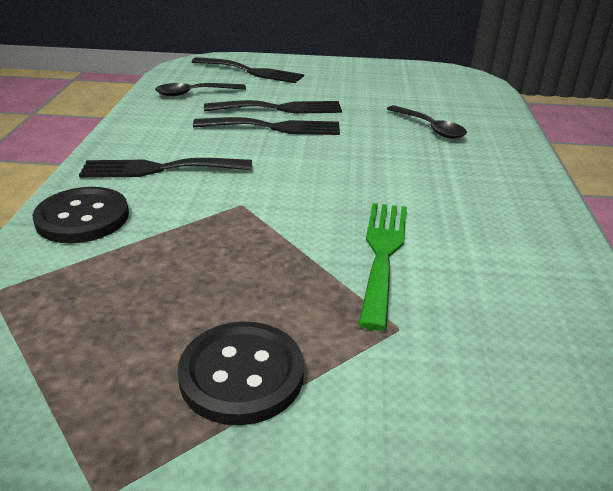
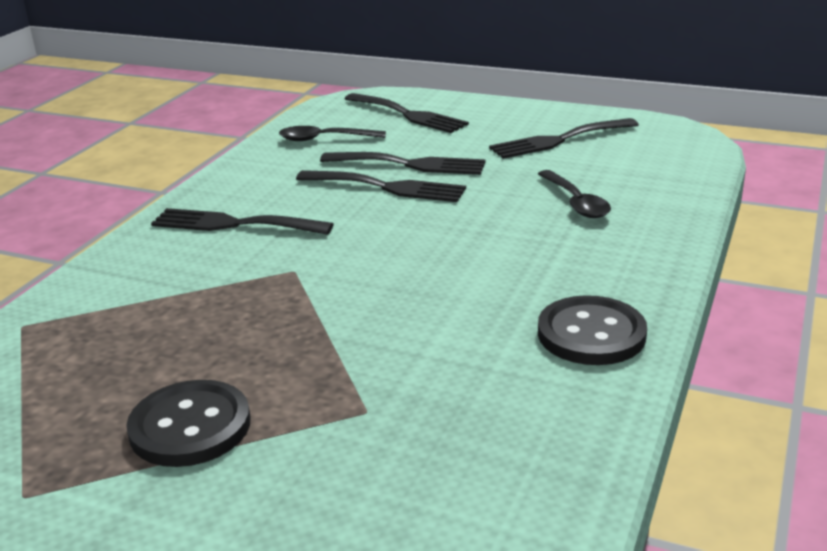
camera: 20 degrees right, 5 degrees down
black button [33,187,129,244] -> black button moved to [538,295,647,365]
green fork [359,203,407,331] -> none
none -> black fork [489,118,639,159]

